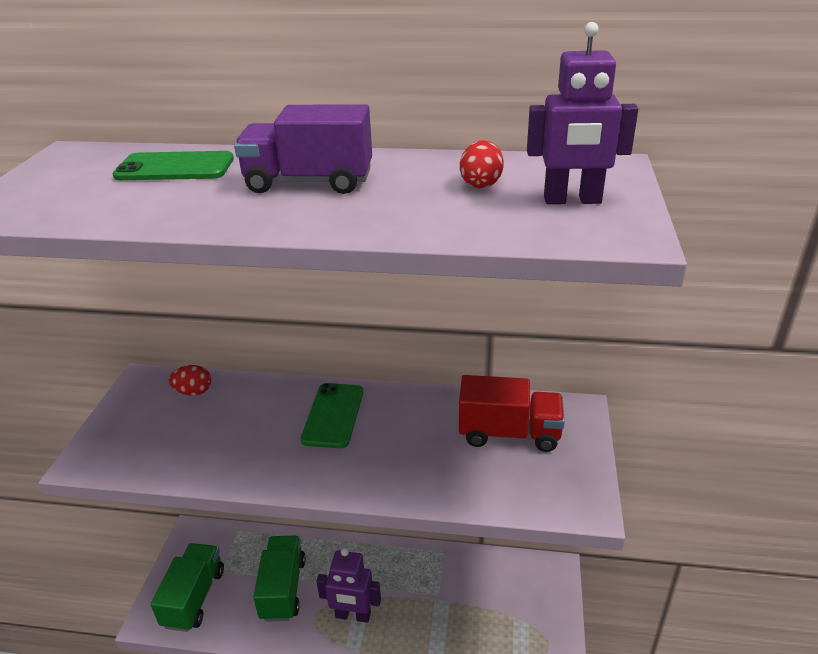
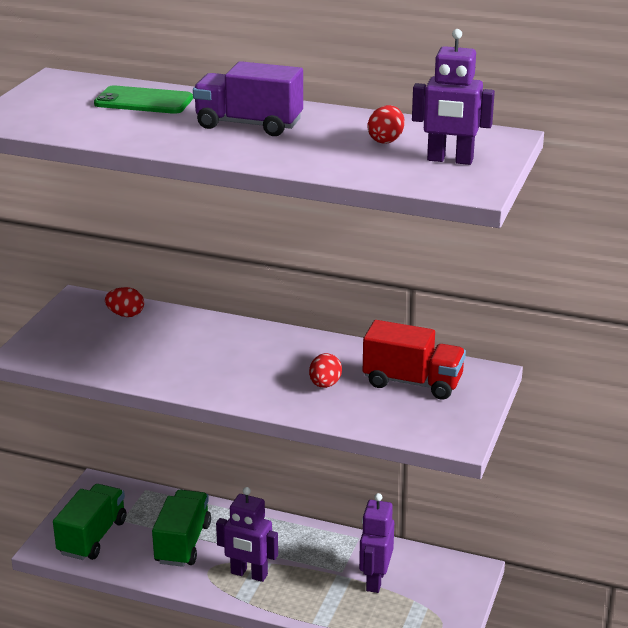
camera: 10 degrees right, 5 degrees down
green phone [301,383,363,448] -> none
none -> red egg [309,353,342,388]
none -> purple robot [359,493,394,593]

